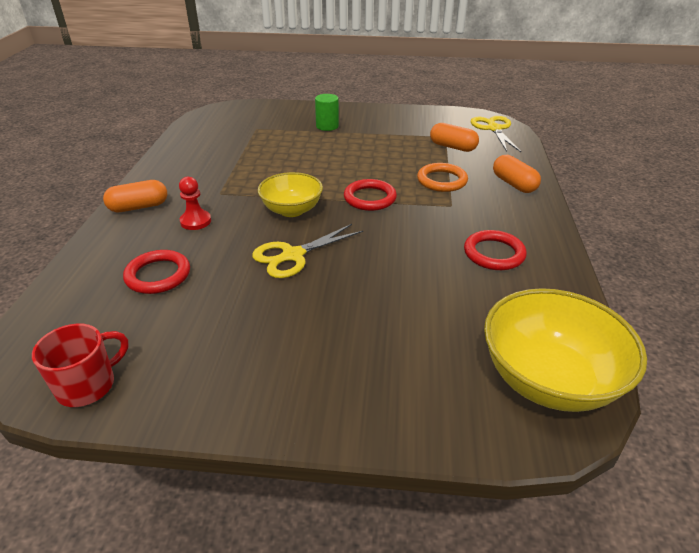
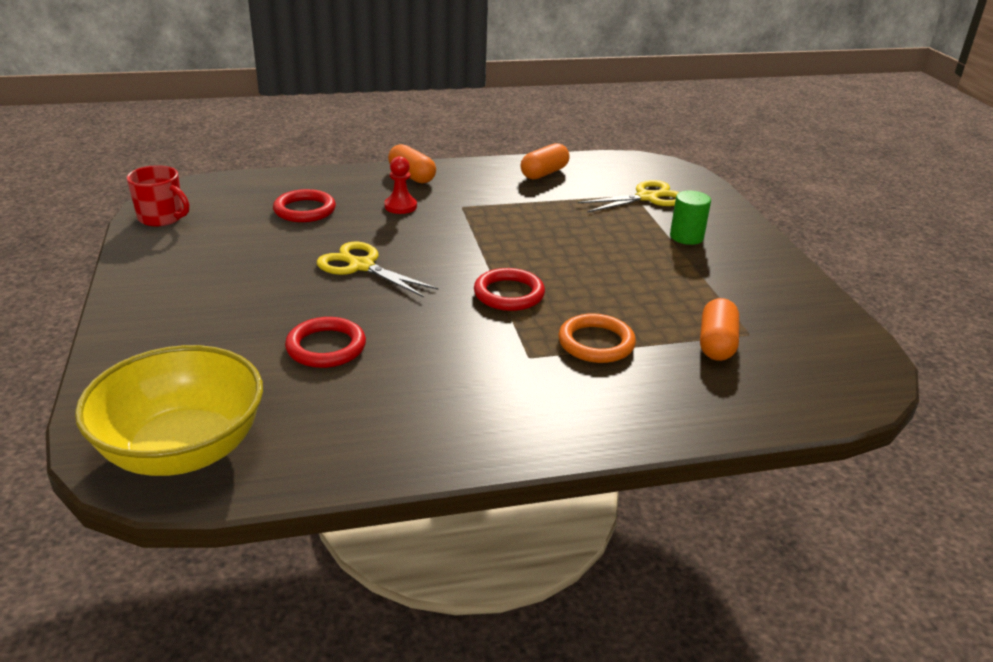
camera: 70 degrees right, 5 degrees down
yellow bowl [258,172,323,217] -> none
red ring [464,230,527,270] -> red ring moved to [285,317,366,368]
yellow scissors [470,116,521,152] -> yellow scissors moved to [578,180,679,213]
orange capsule [493,155,541,193] -> orange capsule moved to [521,143,569,180]

